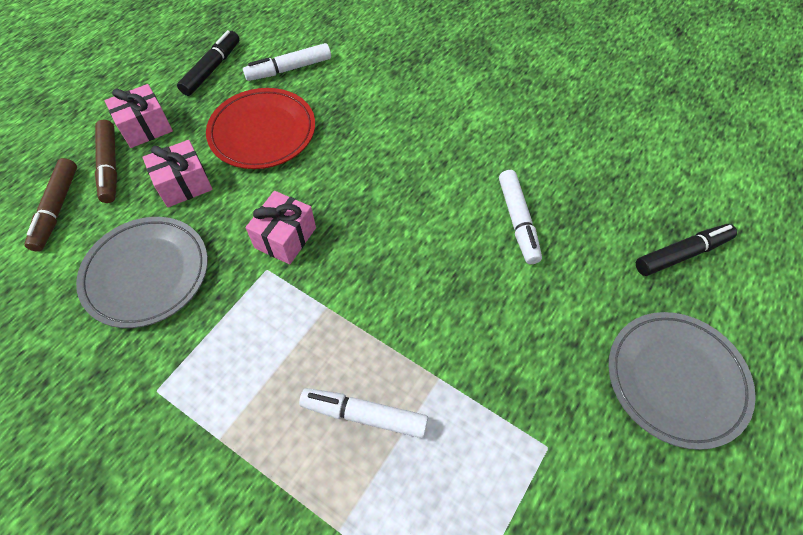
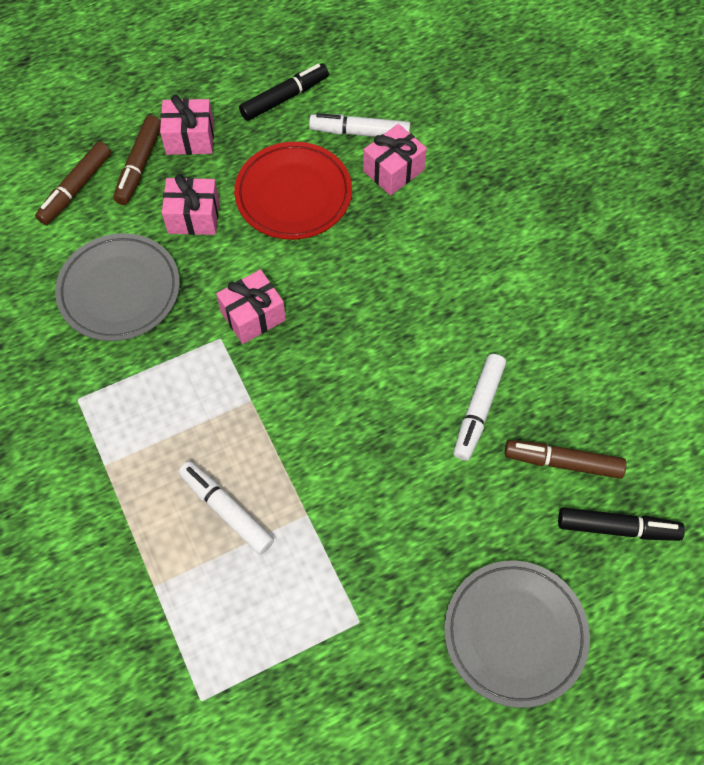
camera: 30 degrees right, 5 degrees up
none -> pink gift [363,124,427,196]
none -> brown marker [505,440,627,479]

